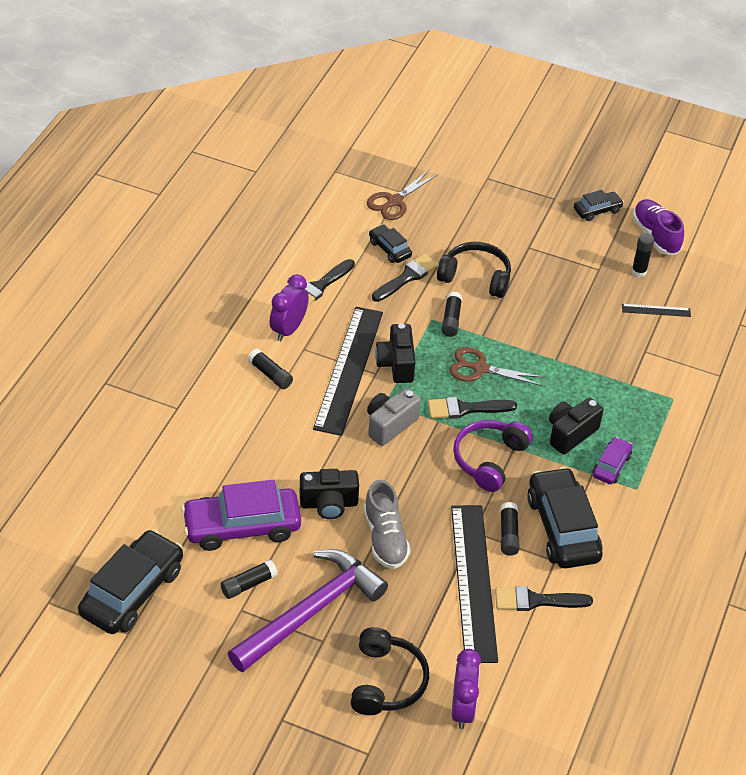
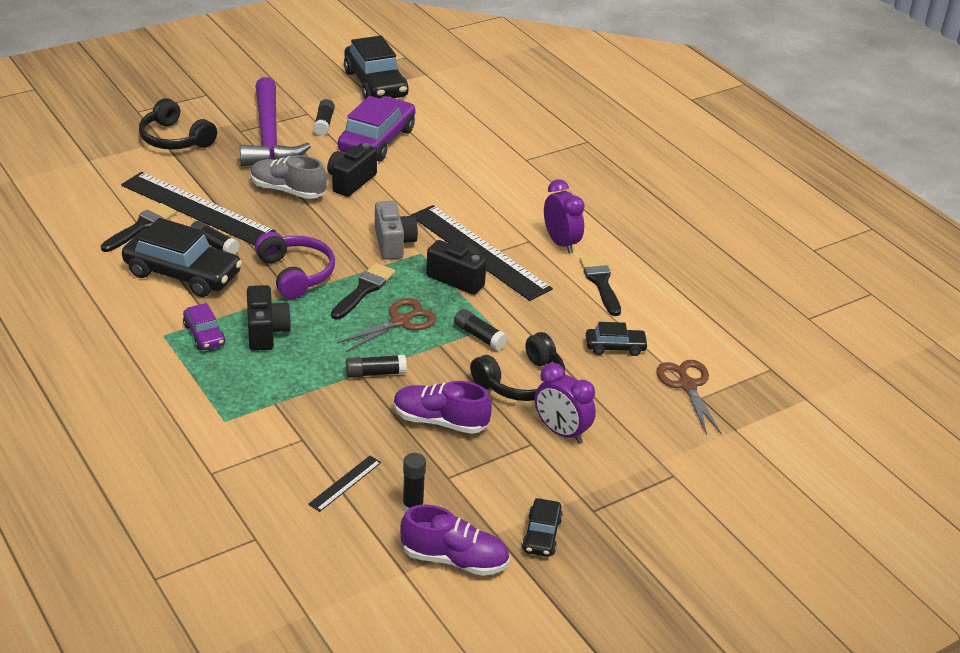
camera: 125 degrees right, 10 degrees down
black glue stick [248,349,293,389] -> black glue stick moved to [346,355,407,378]
black brush [372,253,439,302] -> none
purple clock [452,649,481,729] -> purple clock moved to [535,363,596,444]
none -> purple shoe [394,381,492,434]

